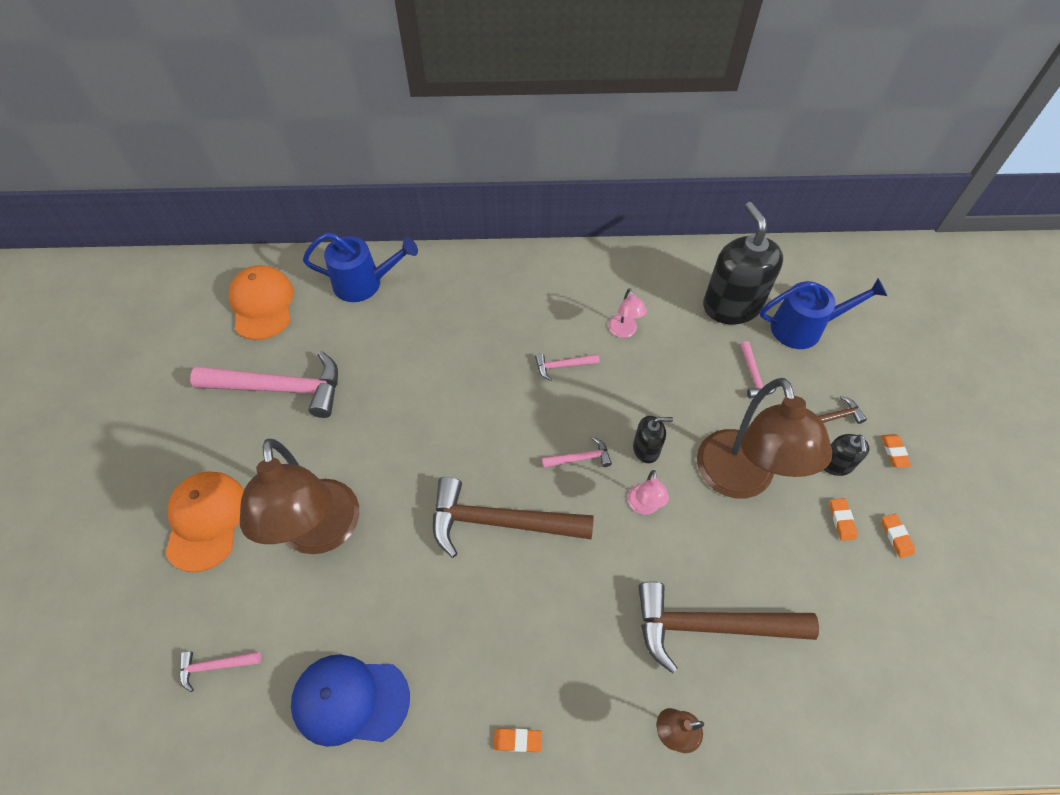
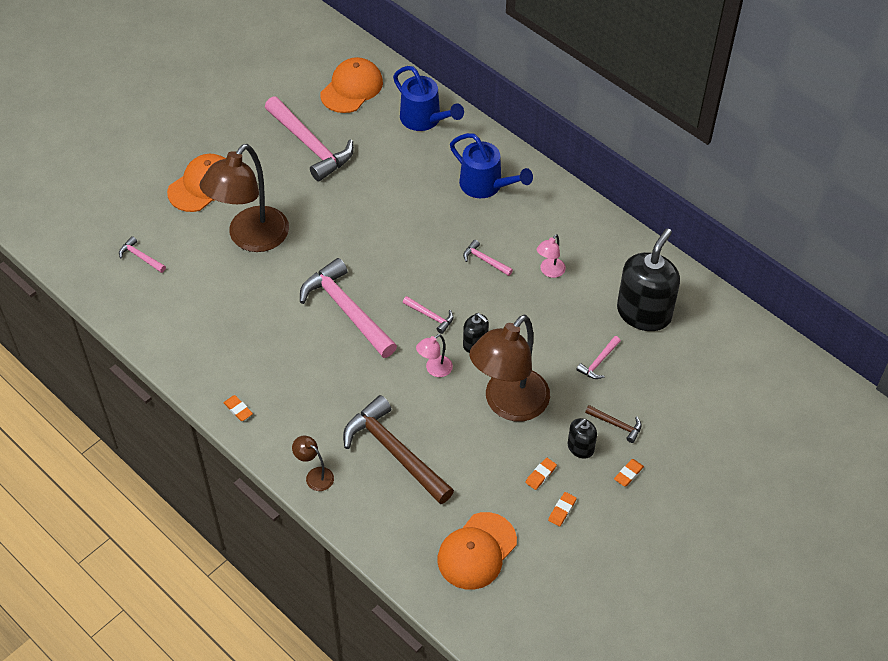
camera: 45 degrees right, 5 degrees down
blue cap [291,655,410,747] -> none
brown hammer [433,477,594,558] -> pink hammer [300,258,397,358]
blue watering can [760,278,887,349] -> blue watering can moved to [450,133,533,198]
none -> orange cap [438,512,517,590]

